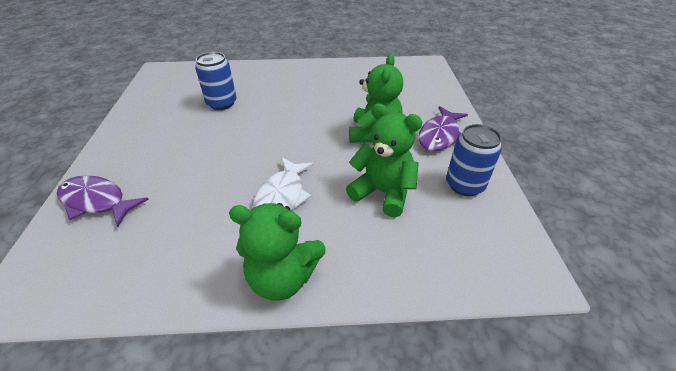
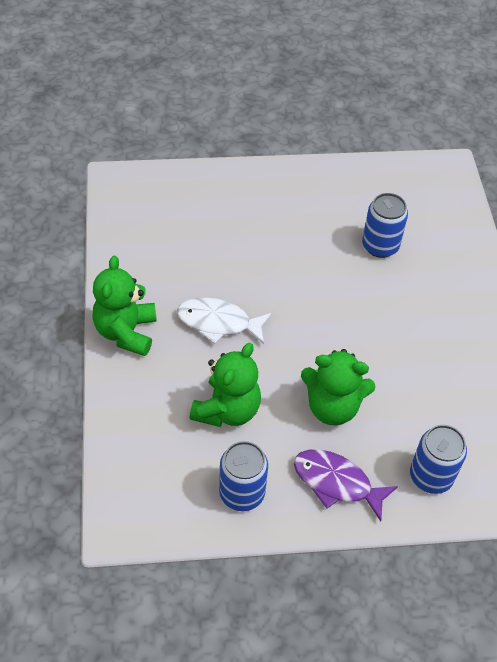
camera: 85 degrees right, 10 degrees up
purple fish [57,175,149,227] -> none
none -> blue can [410,425,467,494]

